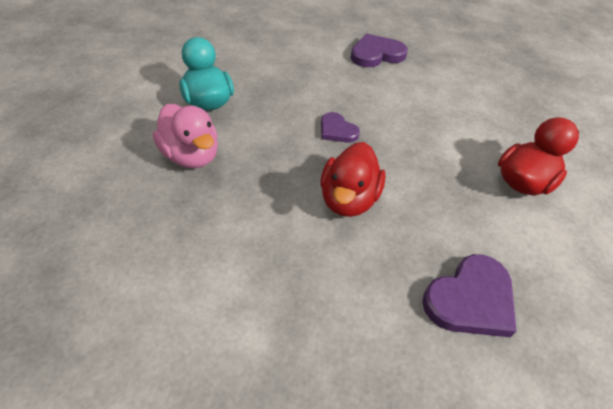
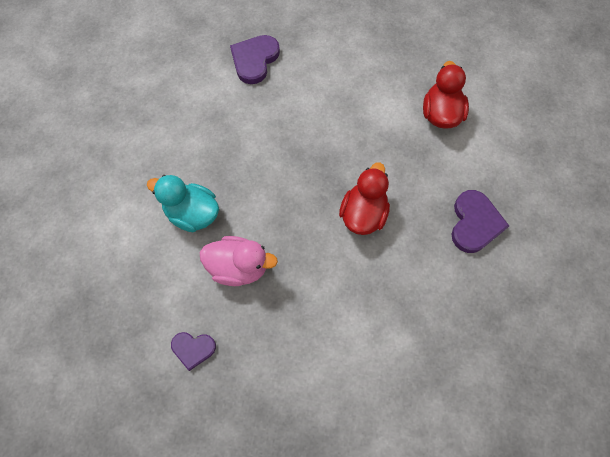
camera: 40 degrees left, 20 degrees up
red duck [320,142,386,217] -> red duck turned 135 degrees counterclockwise [339,162,390,235]
purple heart [321,112,360,143] -> purple heart moved to [171,332,216,371]

